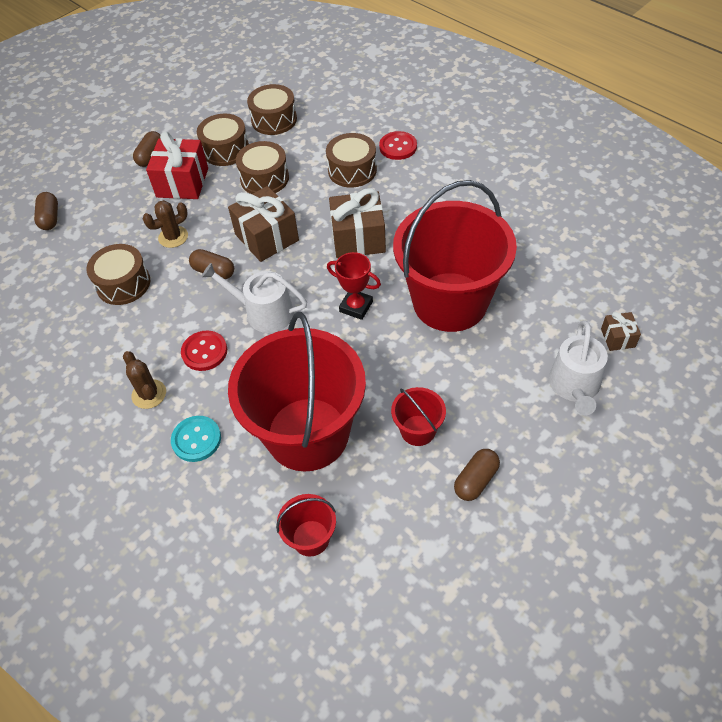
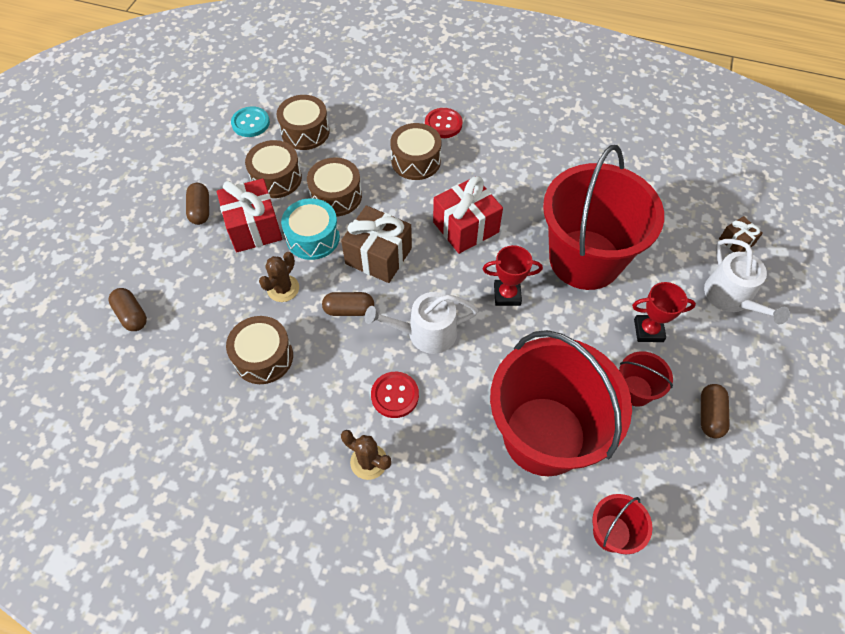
camera: 30 degrees left, 5 degrees up
turquoise button [171,416,221,462] -> turquoise button moved to [231,106,270,137]
brown gift [329,188,386,258] -> red gift [433,176,503,254]
none -> turquoise drum [281,198,340,260]
none -> red trophy [632,282,696,342]

